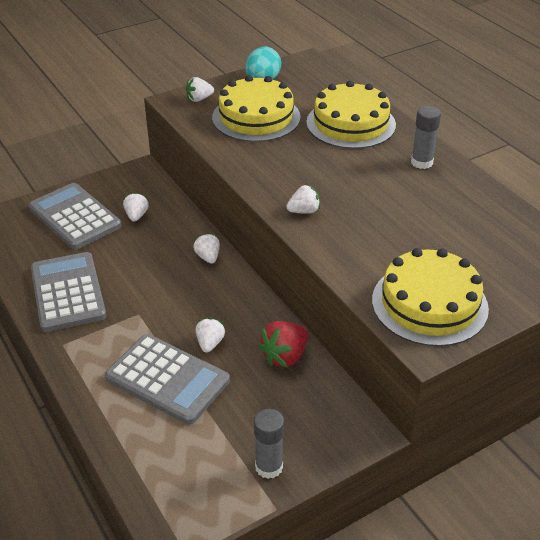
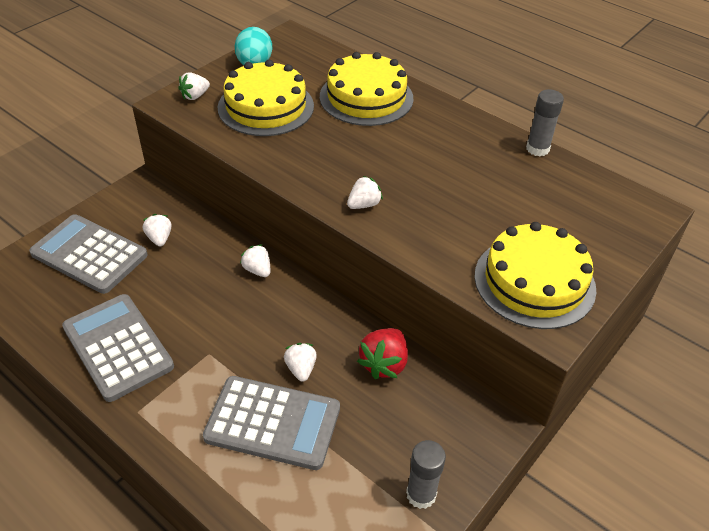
camera: 20 degrees left, 5 degrees up
grey glue stick [411,106,441,169] -> grey glue stick moved to [526,89,564,156]

